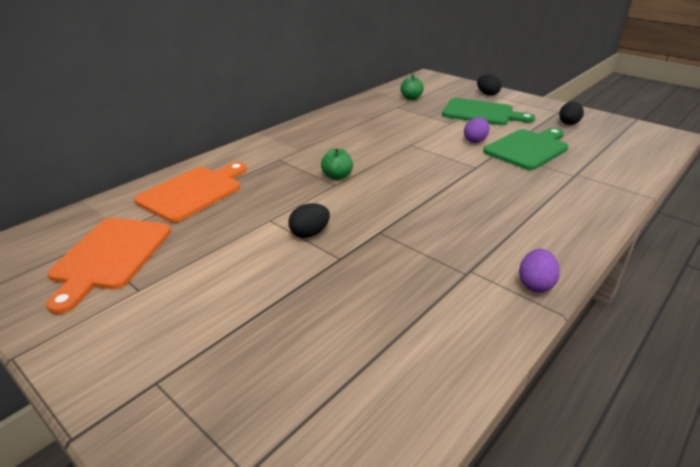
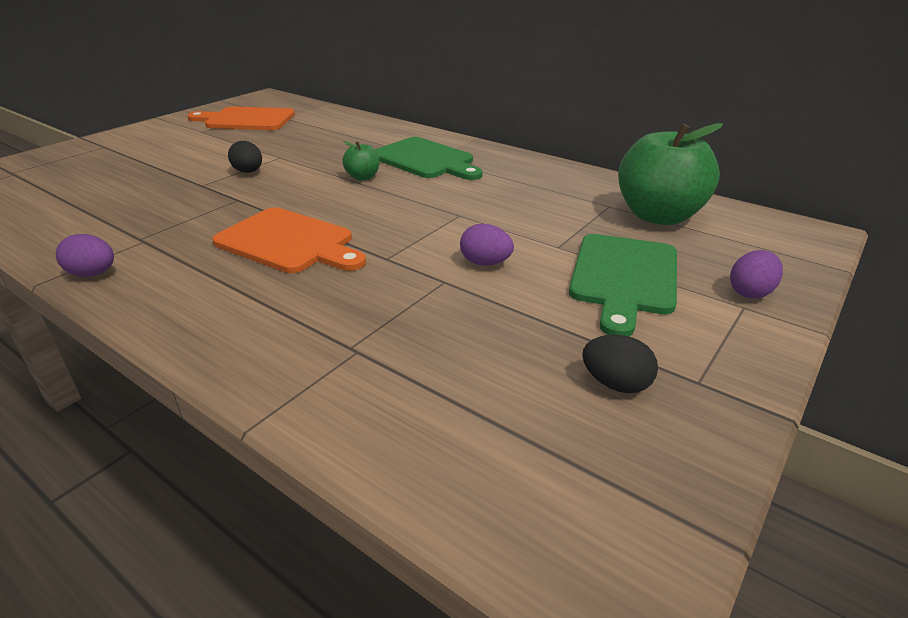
camera: 85 degrees right, 0 degrees up
orange cutting board [134,162,247,223] -> orange cutting board moved to [212,207,366,273]
green apple [400,72,424,100] -> green apple [618,123,723,225], size x2.22
black egg [477,75,502,96] -> purple egg [730,250,783,298]
green cutting board [483,128,568,170] -> green cutting board moved to [375,137,483,180]

